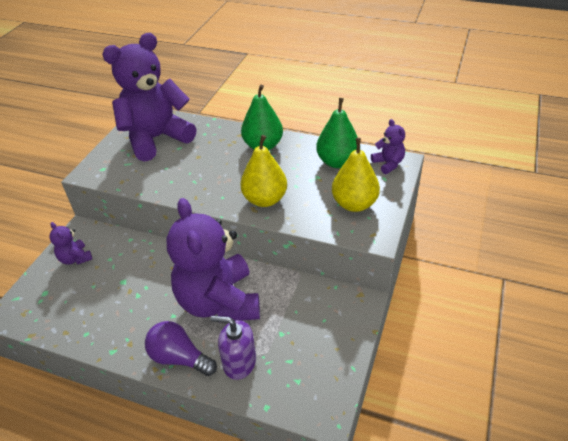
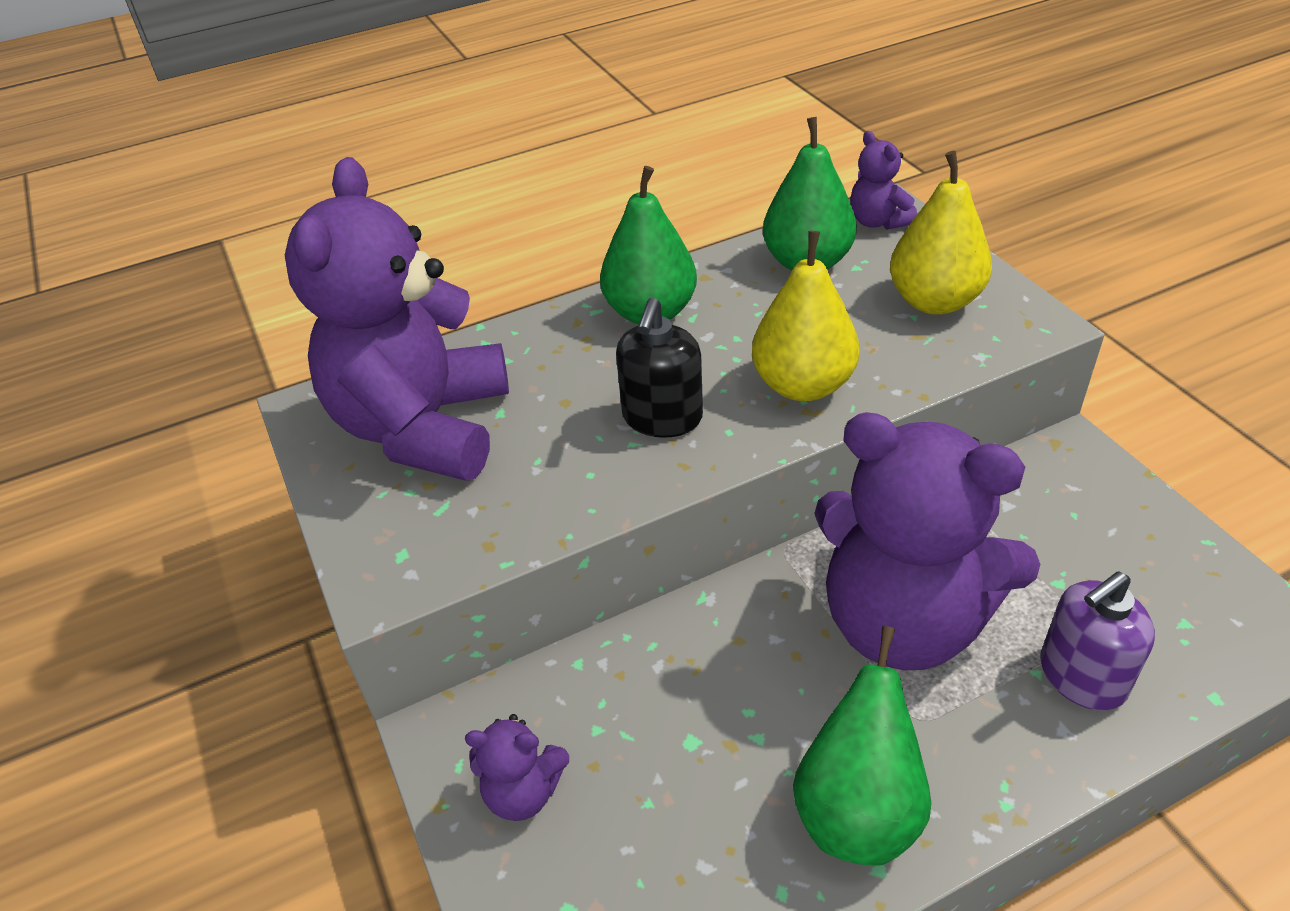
camera: 45 degrees left, 0 degrees up
purple light bulb [145,321,217,376] -> none
purple teddy bear [371,119,405,174] -> purple teddy bear turned 135 degrees counterclockwise [850,131,918,230]
none -> black soap dispenser [616,298,703,438]
none -> green pear [793,626,931,866]

